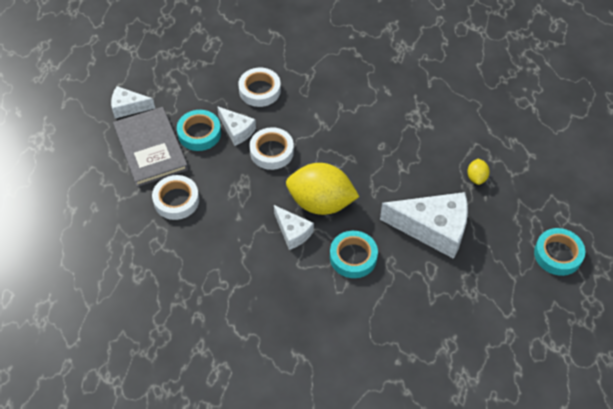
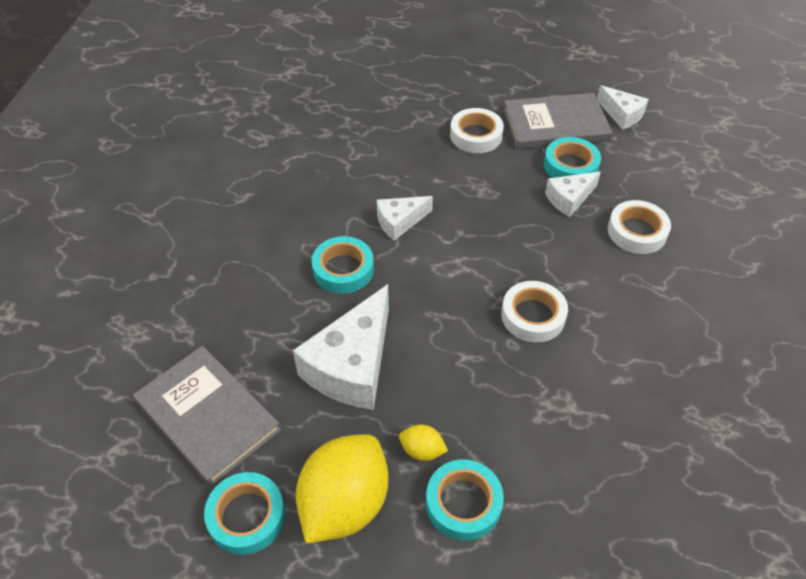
camera: 105 degrees right, 5 degrees down
white cheese [111,86,155,118] -> white cheese turned 120 degrees clockwise [597,85,649,130]
white tape [249,127,294,170] -> white tape moved to [501,281,568,343]
yellow lemon [286,163,359,215] -> yellow lemon moved to [296,434,389,544]
none -> grey book [133,346,281,486]
none -> turquoise tape [426,459,504,541]

